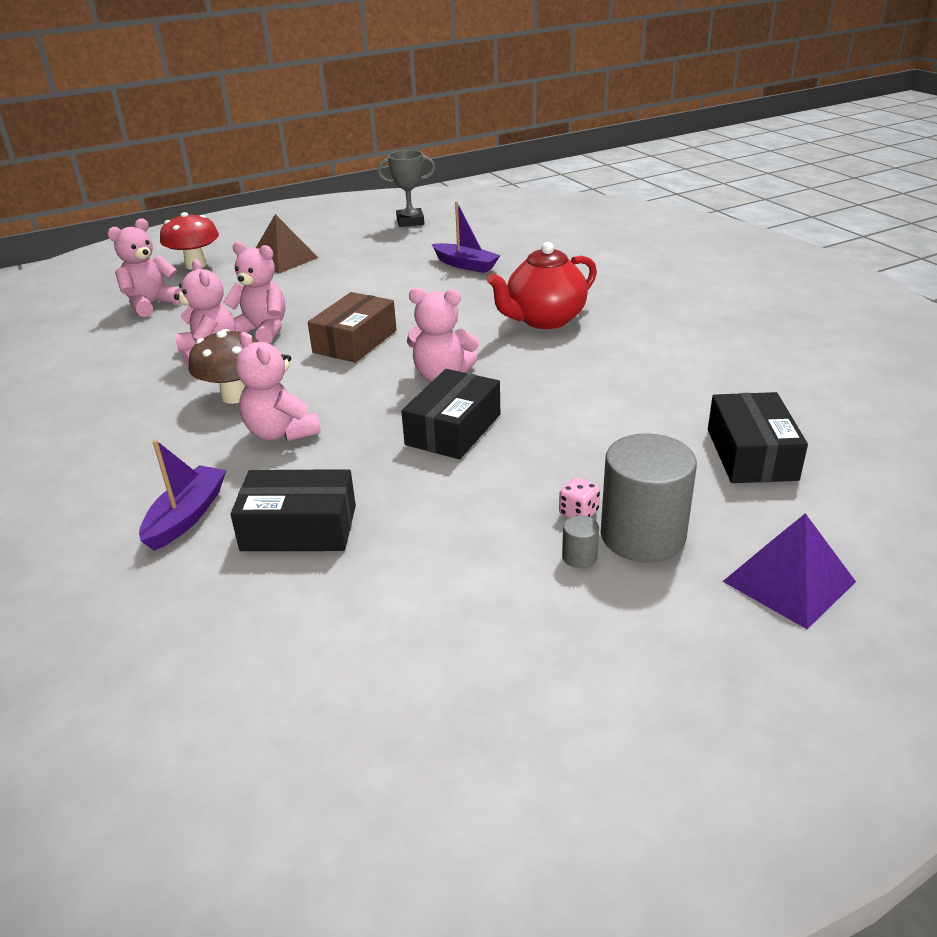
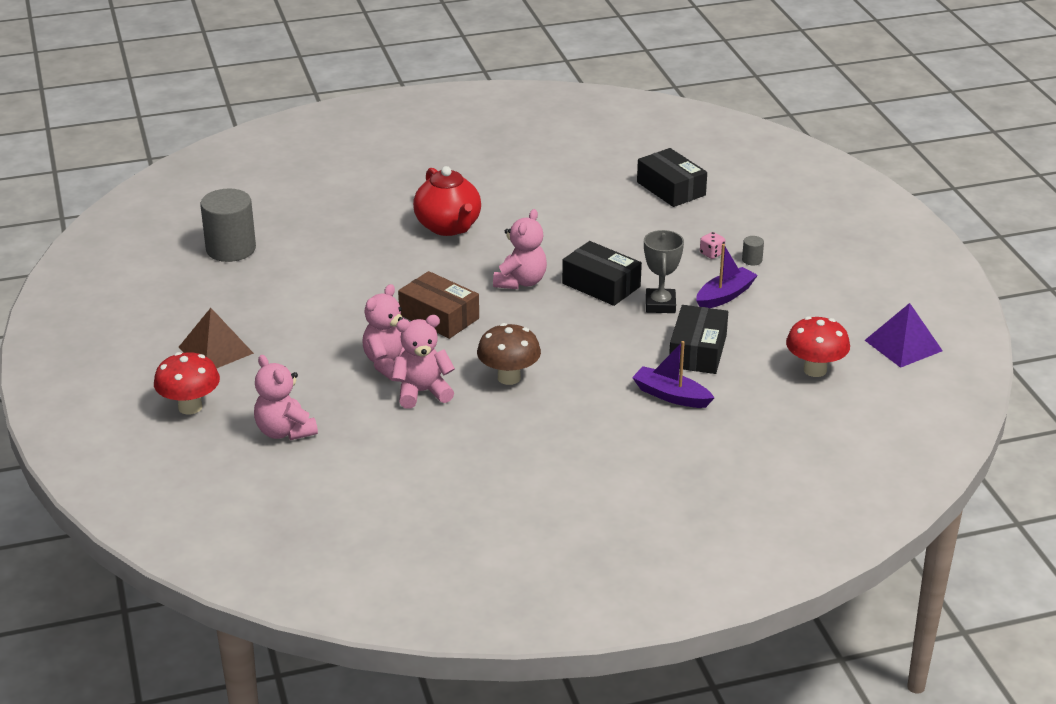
camera: 80 degrees left, 0 degrees up
pink teddy bear [236,332,321,441] -> none
grey trophy [377,150,436,227] -> grey trophy moved to [644,230,684,313]
purple boat [432,201,500,273] -> purple boat moved to [696,244,758,308]
grey cylinder [601,433,697,562] -> grey cylinder moved to [200,189,256,262]
black box [708,392,808,483] -> black box turned 45 degrees clockwise [637,148,707,207]
purple pyramid [722,513,856,629] -> purple pyramid moved to [865,303,943,368]
none -> red mushroom [786,316,850,377]

